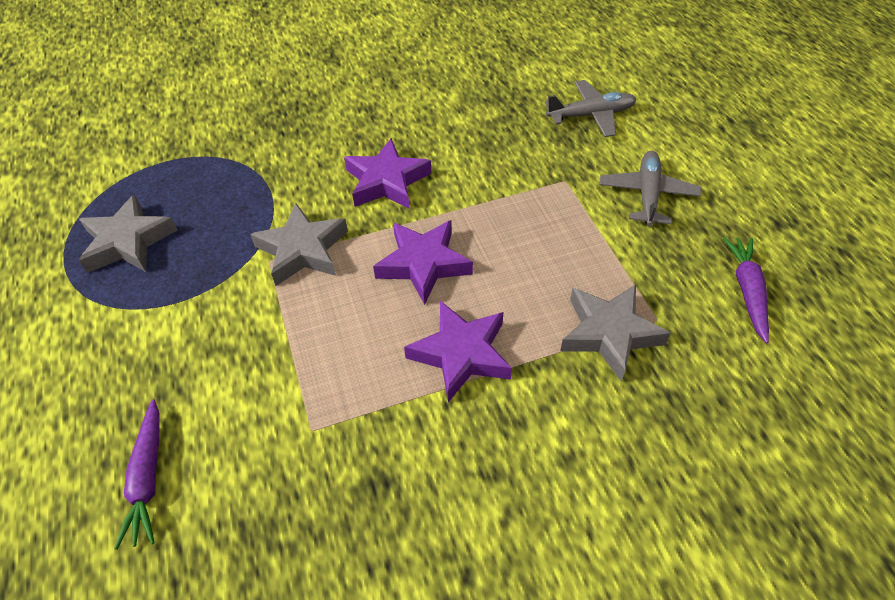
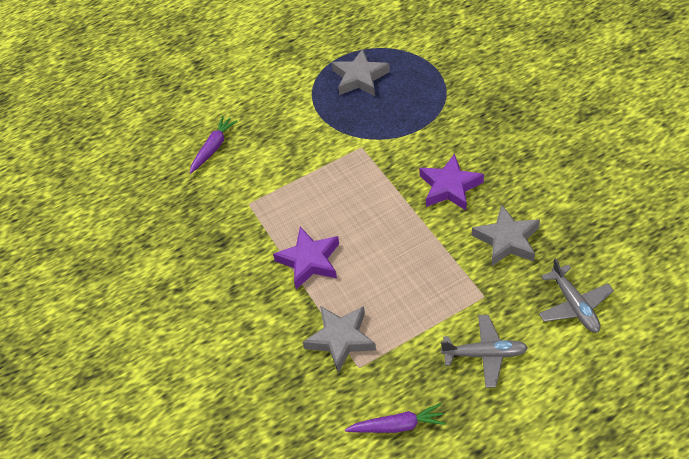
camera: 85 degrees right, 0 degrees up
purple carrot [114,399,160,550] -> purple carrot turned 135 degrees clockwise [190,116,238,174]
grey star [250,203,348,286] -> grey star moved to [472,205,540,267]
purple star [373,220,473,305] -> none

